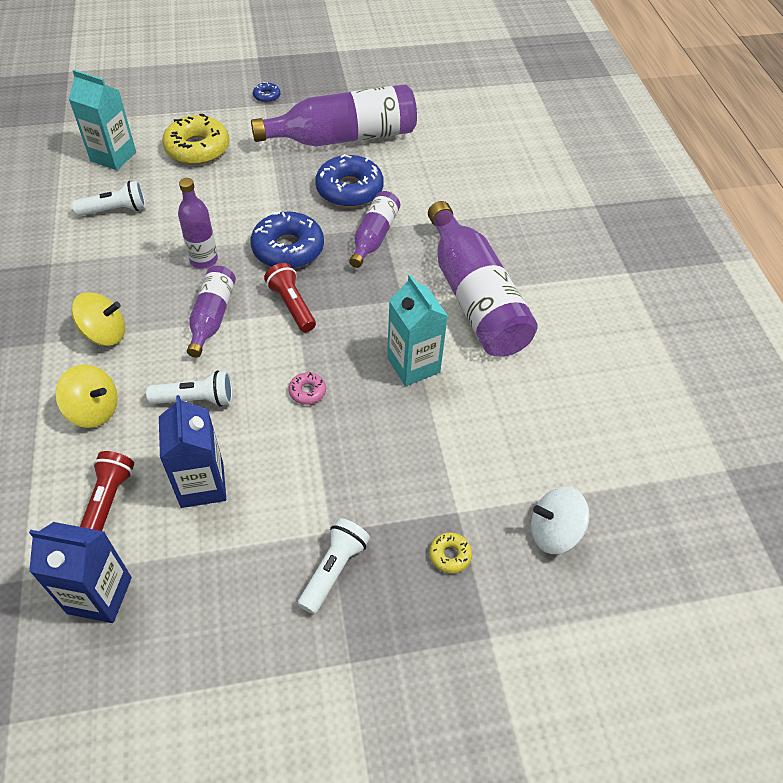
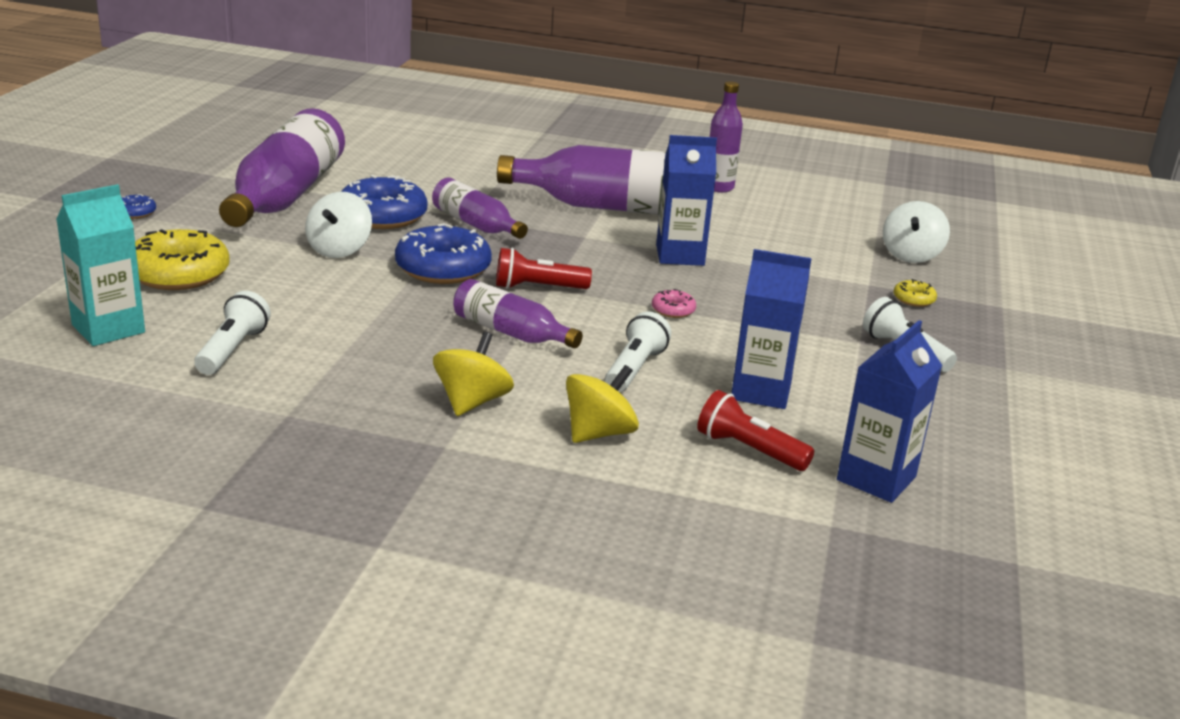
camera: 65 degrees left, 25 degrees down
purple bottle [178,178,218,269] -> purple bottle moved to [710,81,743,193]
turquoise carton [387,274,448,386] -> blue carton [656,135,717,266]
none -> white spinning top [305,192,372,258]

